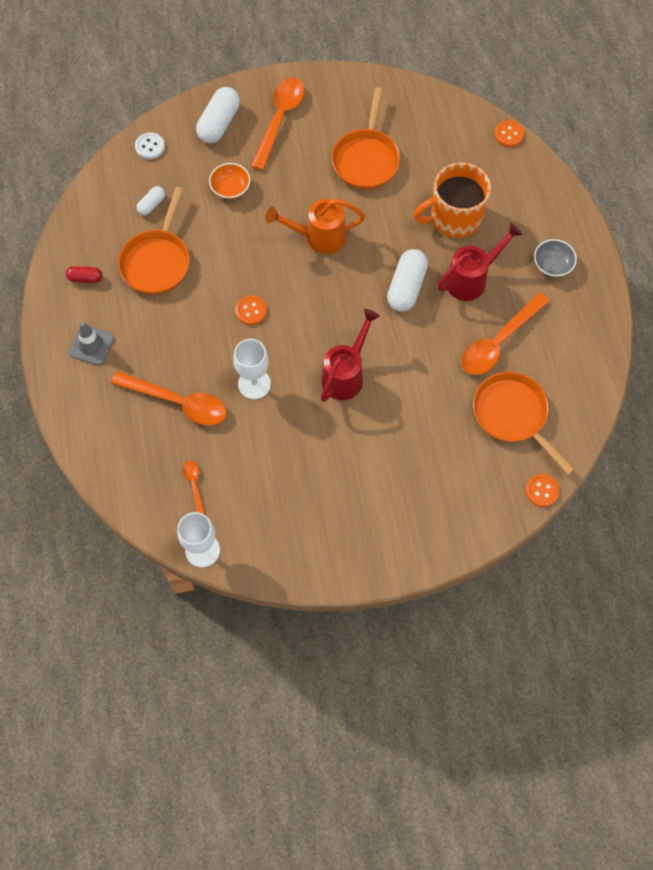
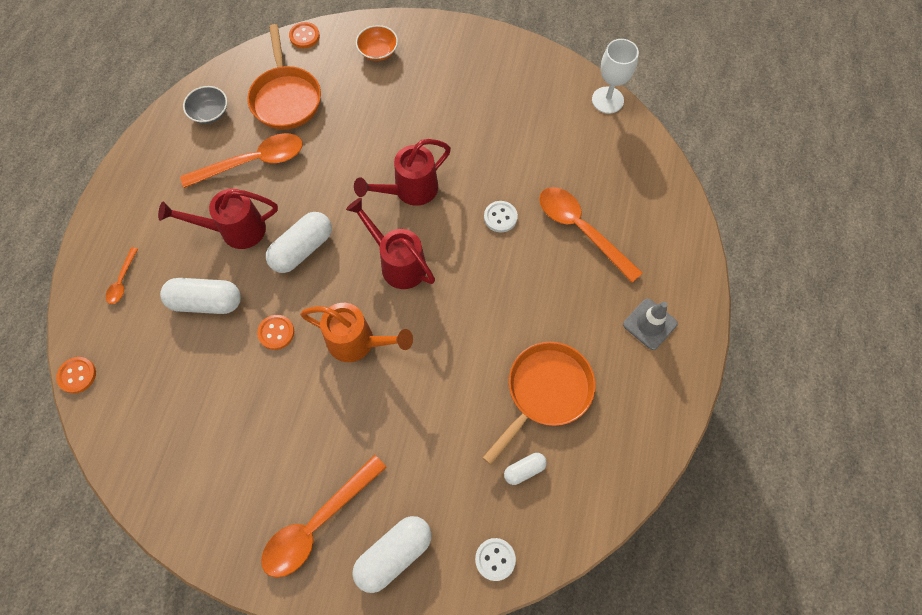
camera: 155 degrees left, 0 degrees up
red capsule [66,266,102,283] -> none
orange spoon [183,461,205,515] -> orange spoon moved to [106,247,138,304]
orange bowl [209,163,250,199] -> orange bowl moved to [356,25,398,61]
white goblet [233,339,271,399] -> white button [484,201,518,232]
orange button [235,295,267,325] -> orange button moved to [257,315,294,350]
orange pan [331,87,400,189] -> none
orange mug [414,163,491,238] -> white capsule [160,278,241,314]
grey bowl [534,239,577,277] -> grey bowl moved to [183,86,227,124]
none -> red watering can [346,198,435,289]

